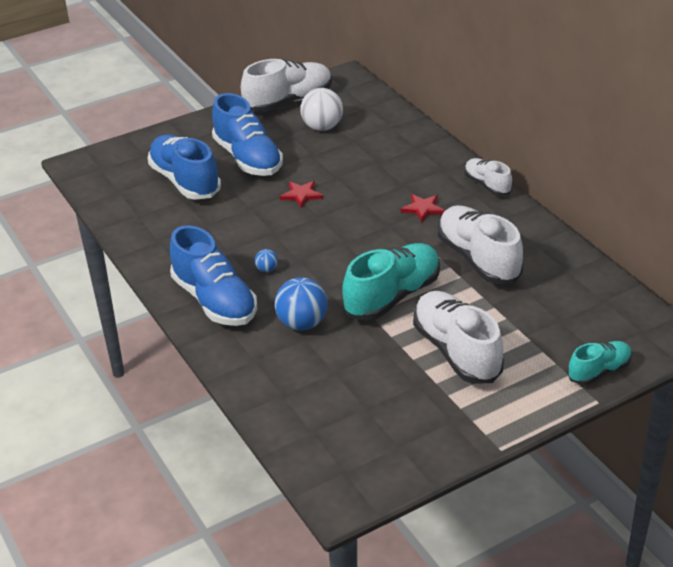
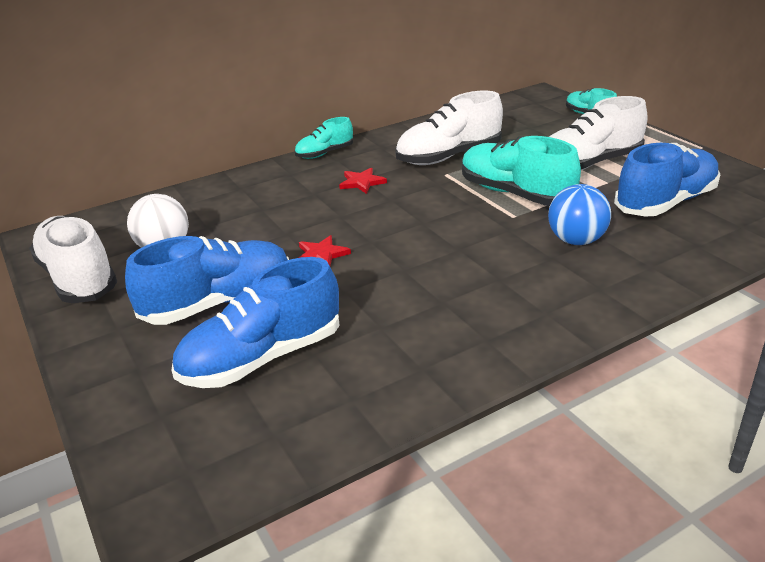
camera: 90 degrees left, 5 degrees down
blue shoe [170,226,257,326] -> blue shoe moved to [614,143,721,217]
blue ball [255,249,278,272] -> none
white shoe [464,158,512,196] -> turquoise shoe [295,117,353,159]

